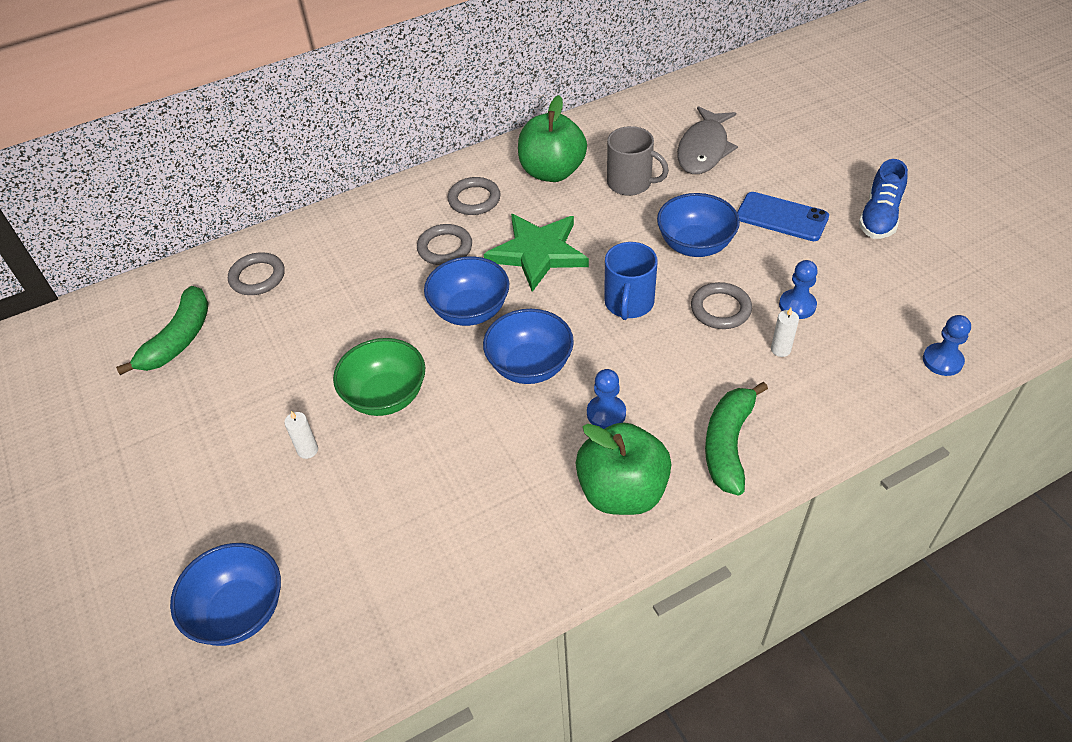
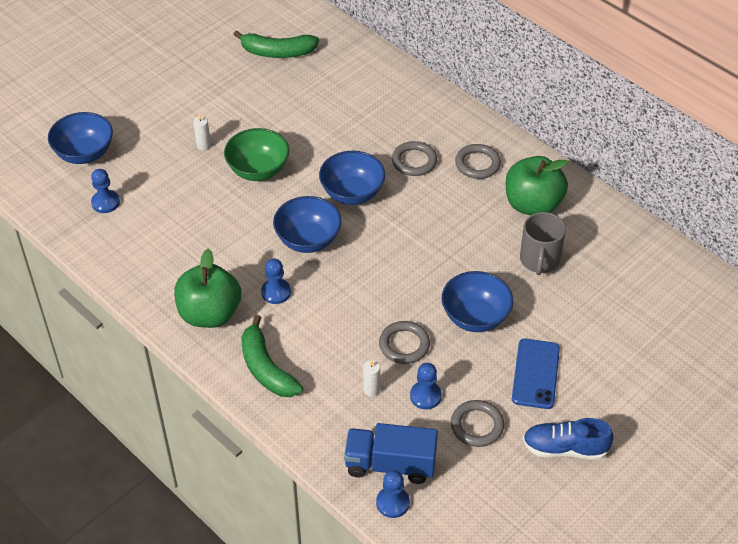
camera: 70 degrees right, 0 degrees up
grey ring [228,252,285,295] -> grey ring moved to [451,400,504,447]
green star [484,214,589,292] -> none
blue mug [604,242,658,320] -> none
grey fish [677,106,738,174] -> none
green banana [705,382,768,495] -> green banana turned 120 degrees counterclockwise [241,315,303,397]
none -> blue pawn [91,169,120,213]
none -> blue truck [344,423,438,484]

